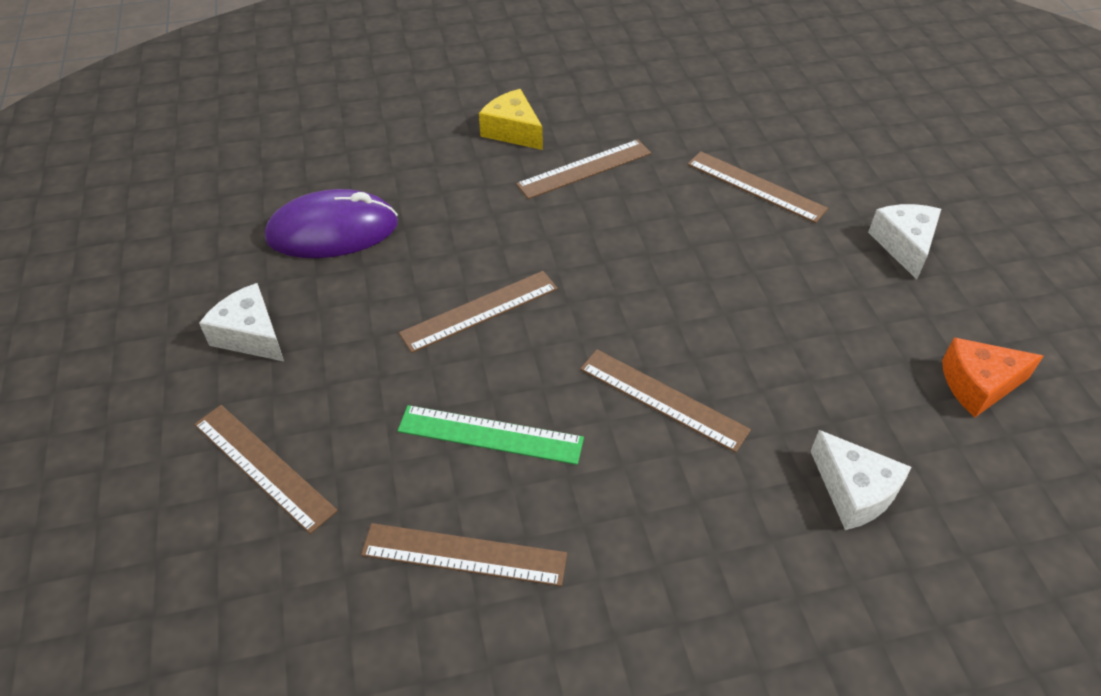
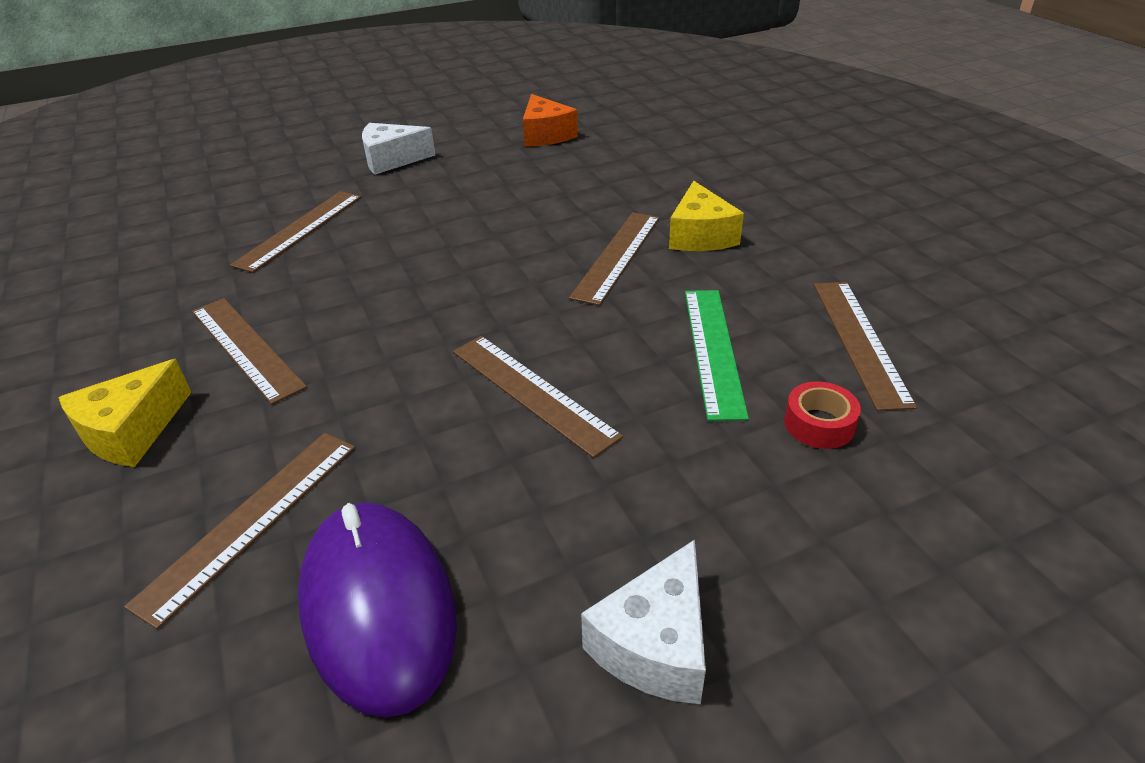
camera: 100 degrees left, 10 degrees down
brown ruler [194,405,338,534] -> brown ruler moved to [124,433,356,630]
white cheese [810,430,911,530] -> none
none -> yellow cheese [669,181,744,251]
none -> red tape [784,381,861,449]

